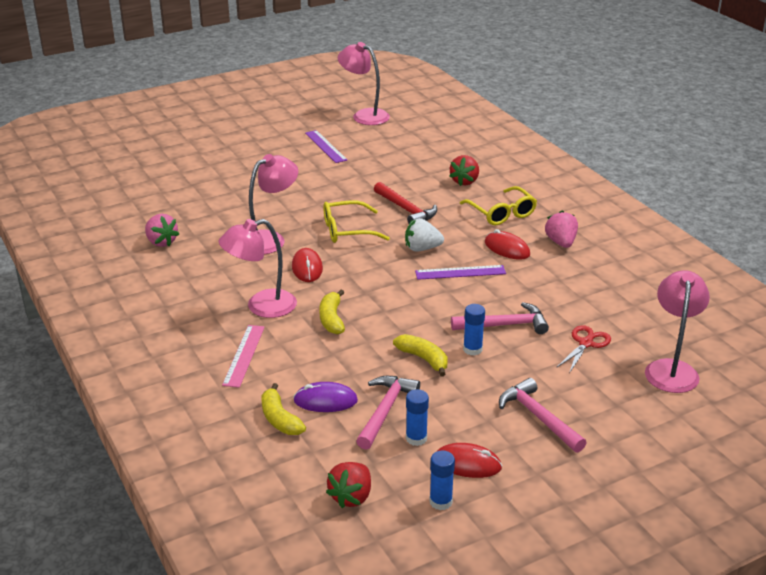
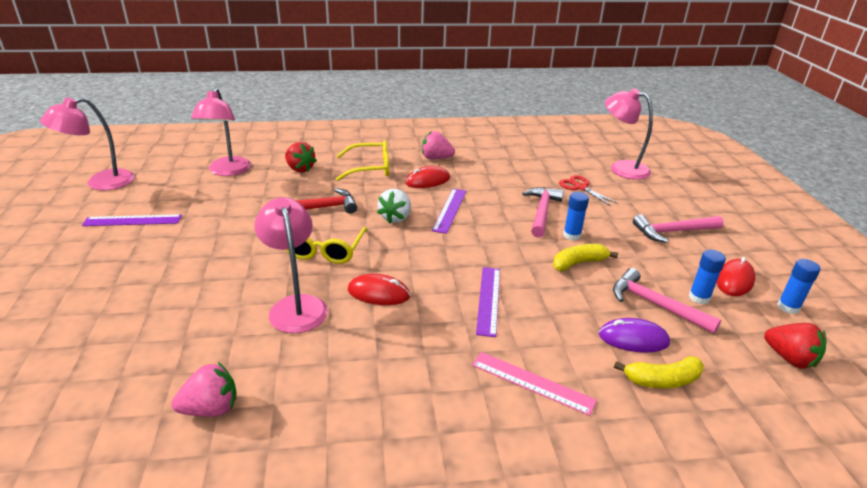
camera: 70 degrees left, 0 degrees up
pink lamp [219,219,297,318] -> pink lamp moved to [191,88,251,176]
purple mouse [293,382,358,412] -> purple mouse turned 75 degrees clockwise [599,318,670,353]
yellow banana [319,289,345,334] -> purple ruler [476,267,500,337]

